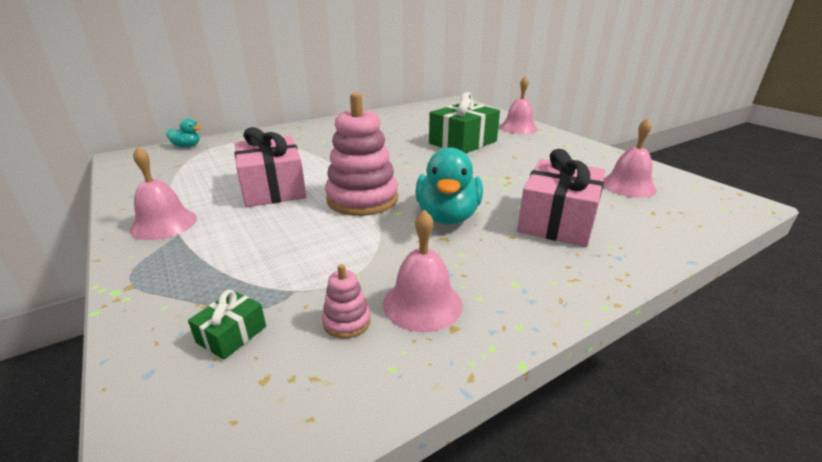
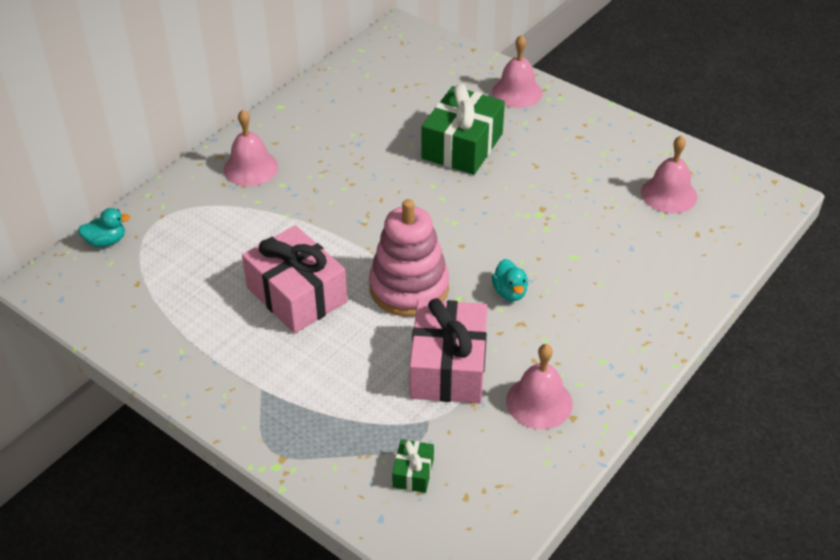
camera: 20 degrees left, 15 degrees up
pink bell [130,146,197,240] -> pink bell moved to [224,110,278,186]
pink stacking toy [322,264,371,339] -> none
turquoise duck [415,148,483,224] -> turquoise duck [492,259,528,301], size x0.51
pink gift [517,149,605,247] -> pink gift moved to [409,298,488,403]

